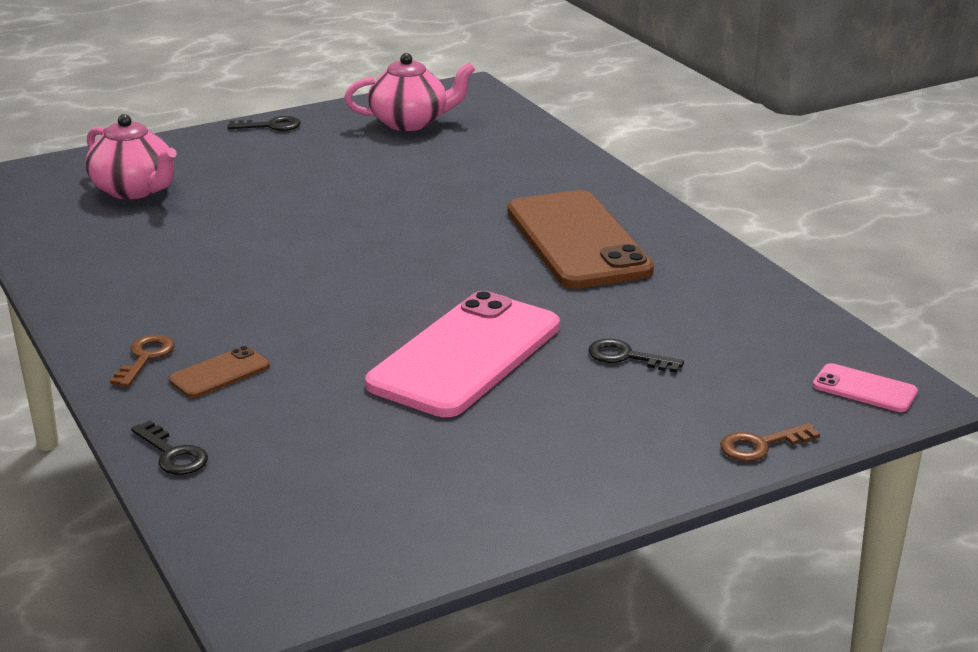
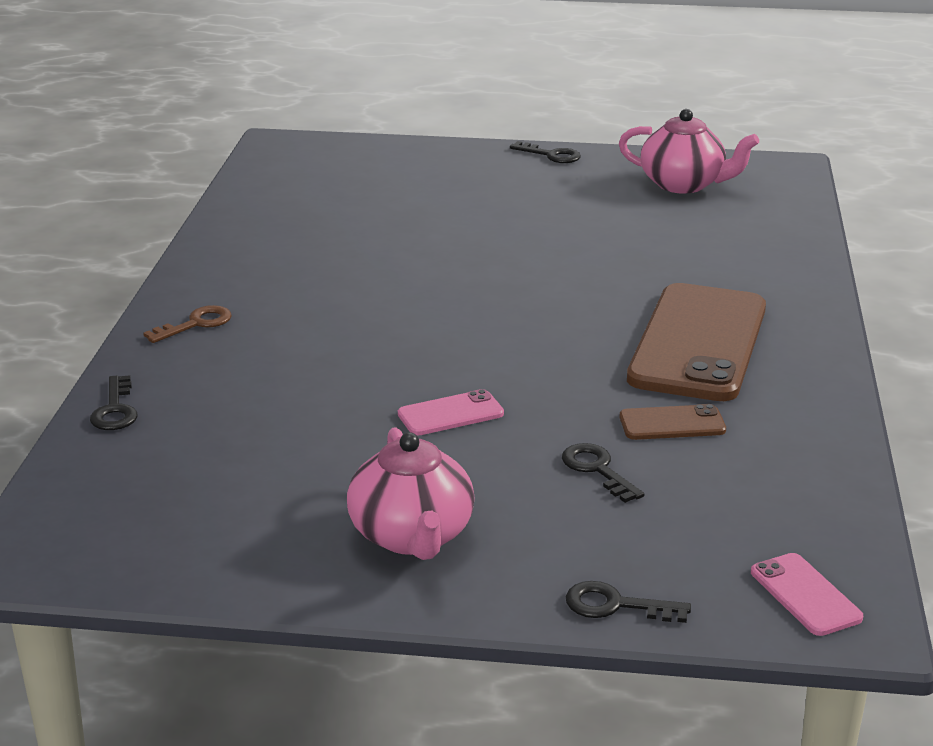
camera: 35 degrees right, 0 degrees up
pink teapot [86,114,177,199] -> pink teapot moved to [347,427,475,560]
brown phone [169,346,270,398] -> brown phone moved to [620,404,726,440]
pink phone [365,291,560,417] -> pink phone [398,389,504,435], size x0.43
brown key [720,423,820,461] -> black key [566,581,691,623]

